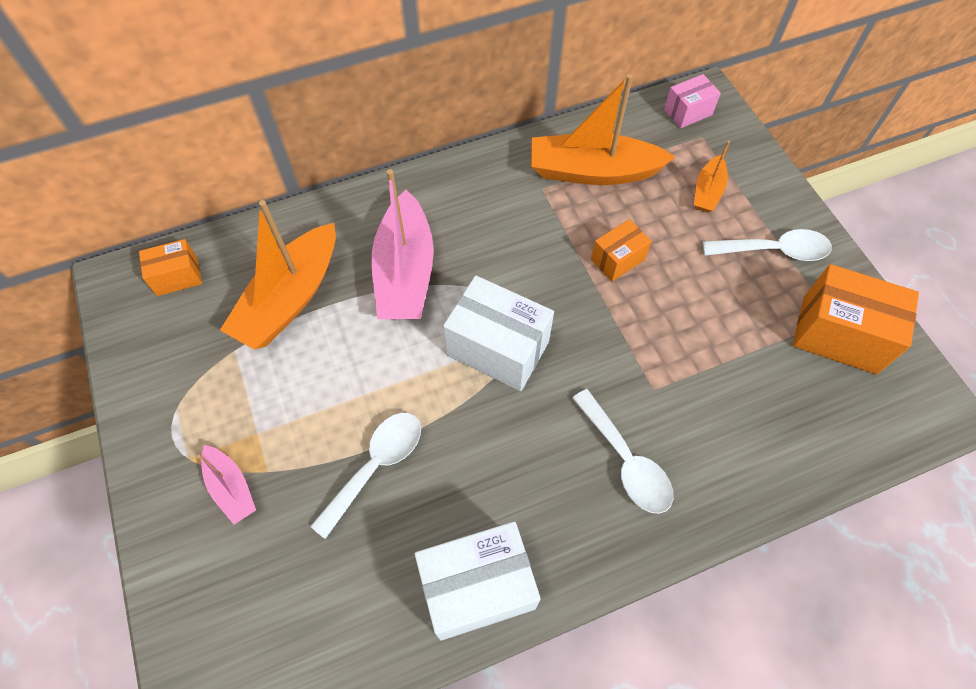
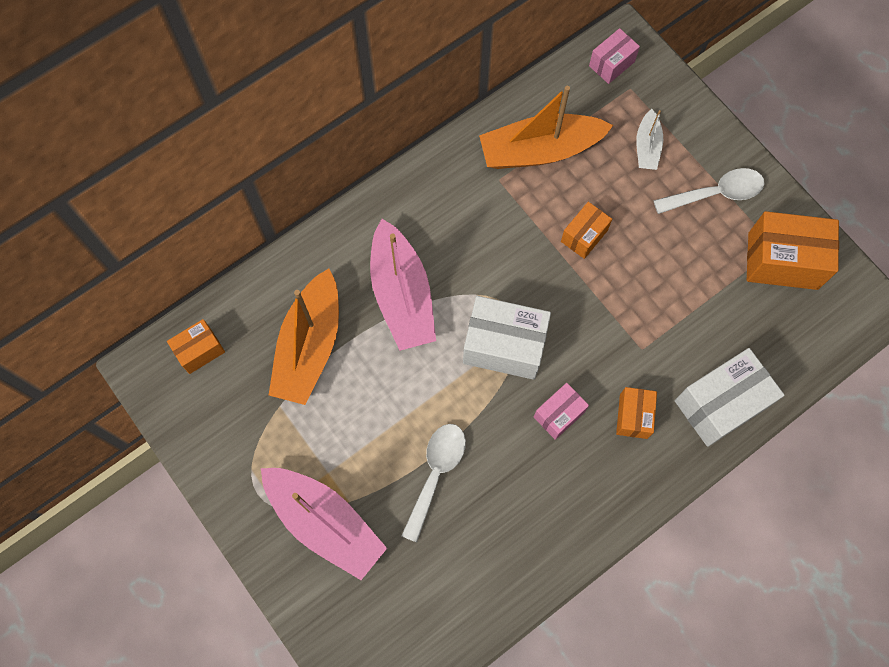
camera: 15 degrees left, 10 degrees up
pink boat [197,445,256,524] -> pink boat [261,468,387,580], size x1.96
white box [415,521,541,641] -> white box moved to [675,348,785,447]
white spoon [572,389,673,514] -> orange box [616,387,657,439]
orange boat [694,141,730,213] -> white boat [636,109,663,170]
none -> pink box [534,383,589,440]

